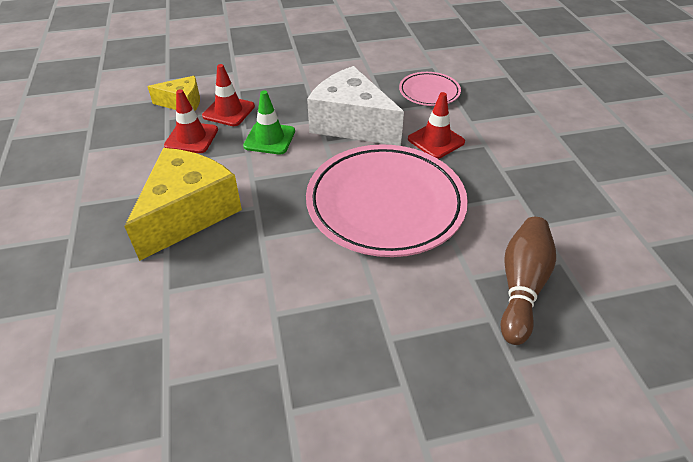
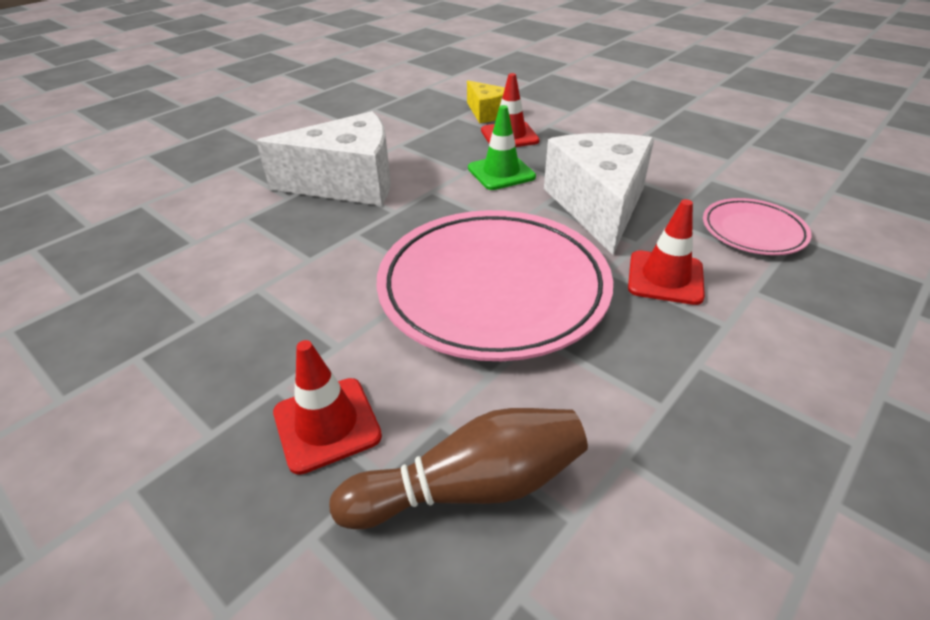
camera: 55 degrees right, 5 degrees down
yellow cheese [124,148,242,261] -> white cheese [256,111,391,206]
red traffic cone [164,89,218,153] -> red traffic cone moved to [273,340,382,475]

